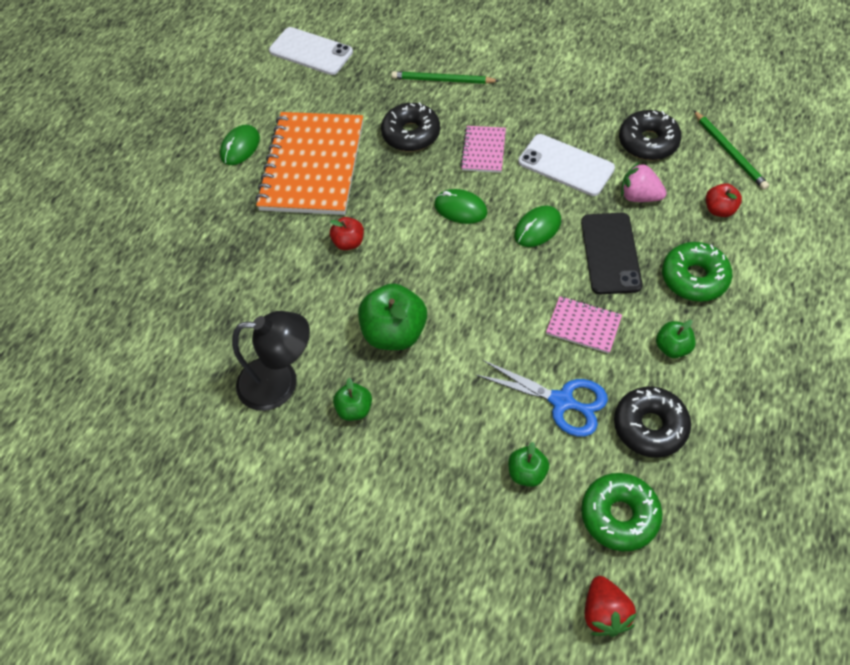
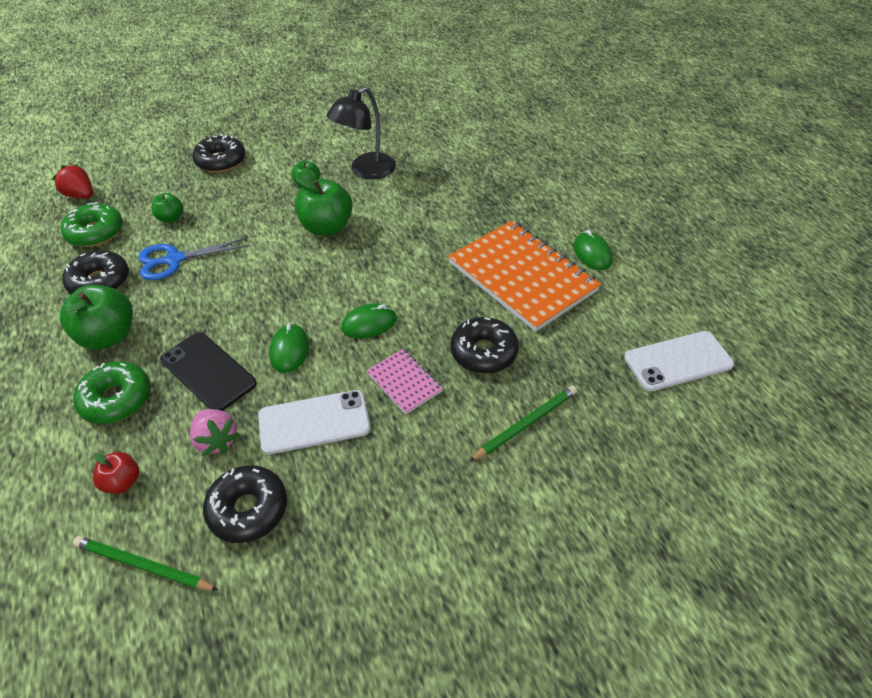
camera: 130 degrees right, 10 degrees down
red apple [330,217,364,250] -> none
pink notebook [546,296,622,354] -> none
pink strawberry [621,162,667,202] -> pink strawberry turned 75 degrees clockwise [190,409,240,456]
green apple [656,320,696,358] -> green apple [60,285,133,350], size x1.85
none -> black donut [192,134,246,173]

